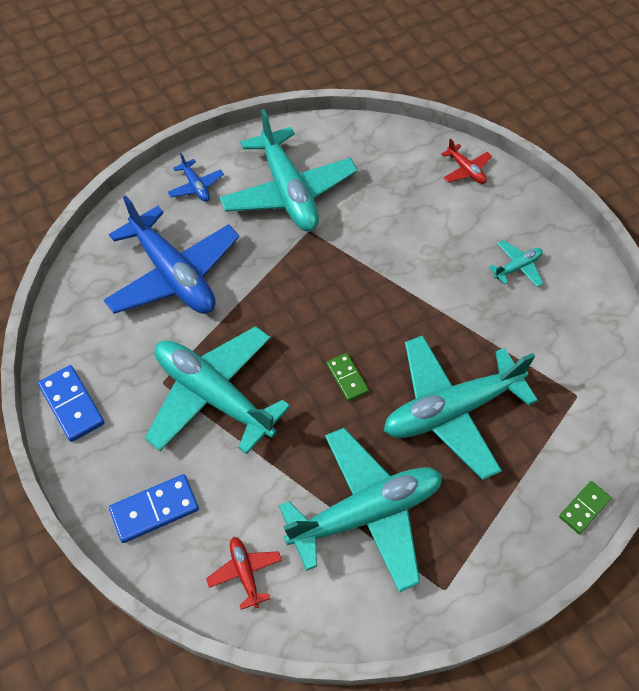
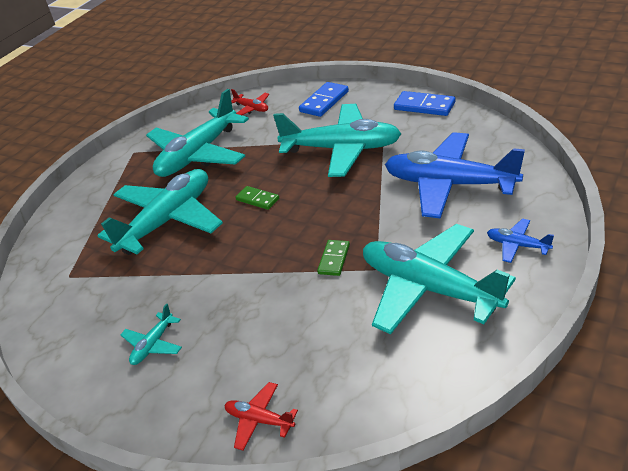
camera: 155 degrees right, 20 degrees down
green domino [559,481,612,534] -> green domino moved to [317,240,350,276]

